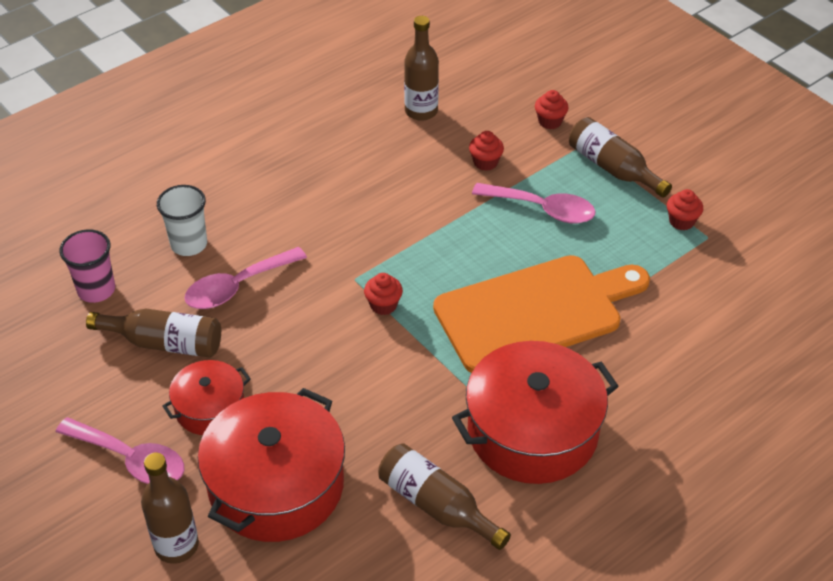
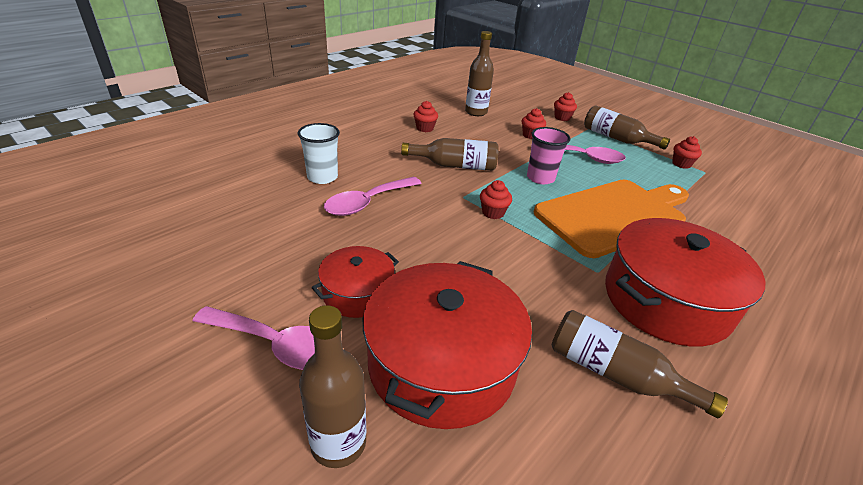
camera: 10 degrees left, 10 degrees down
pink cup [59,229,115,303] -> pink cup moved to [527,127,571,184]
brown bottle [86,309,221,357] -> brown bottle moved to [401,138,499,171]
none -> red cupcake [413,101,438,132]

